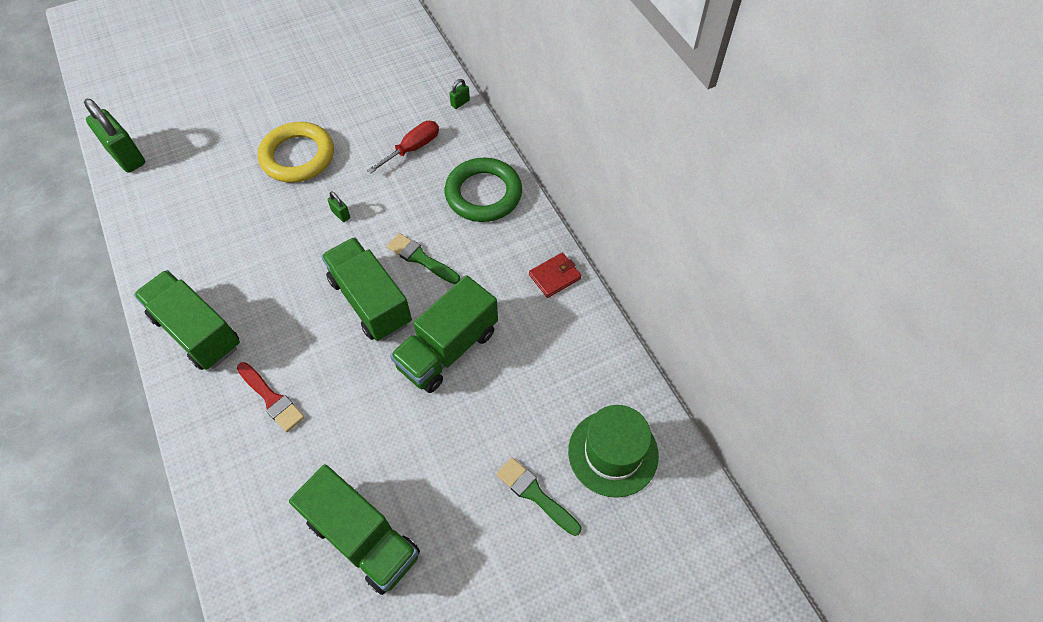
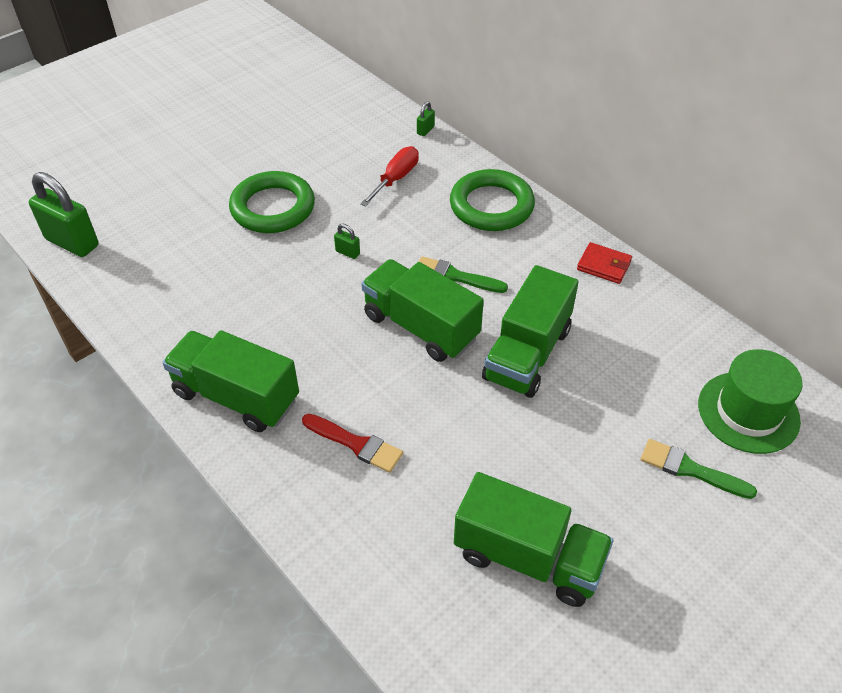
camera: 15 degrees left, 10 degrees down
yellow ring [258,122,334,183] -> green ring [229,171,315,233]
red wallet [529,253,581,298] -> red wallet turned 75 degrees clockwise [577,242,632,284]

